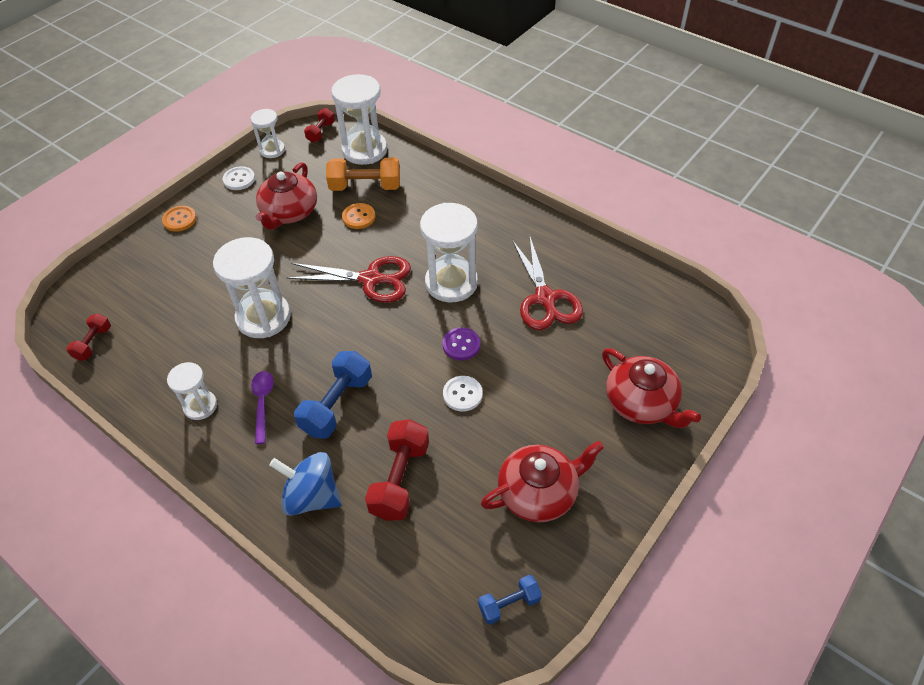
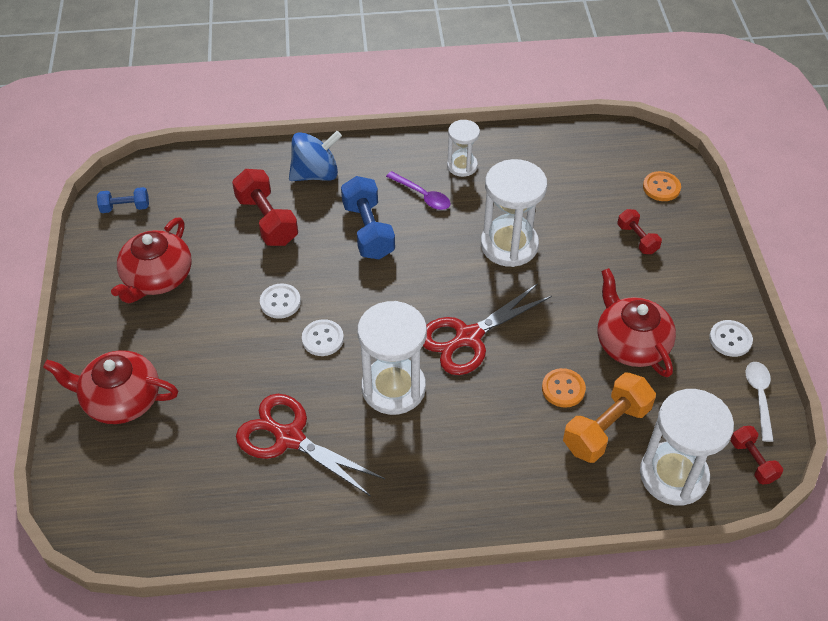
camera: 135 degrees right, 0 degrees up
red dumbbell [66,313,111,361] -> red dumbbell moved to [618,209,662,254]
orange button [162,206,197,232] -> orange button moved to [643,171,681,201]
white hourglass [251,109,285,158] -> white spoon [746,362,774,442]
purple button [442,327,480,360] -> white button [302,319,344,356]
blue dumbbell [478,575,542,625] -> blue dumbbell turned 60 degrees clockwise [97,187,149,213]

